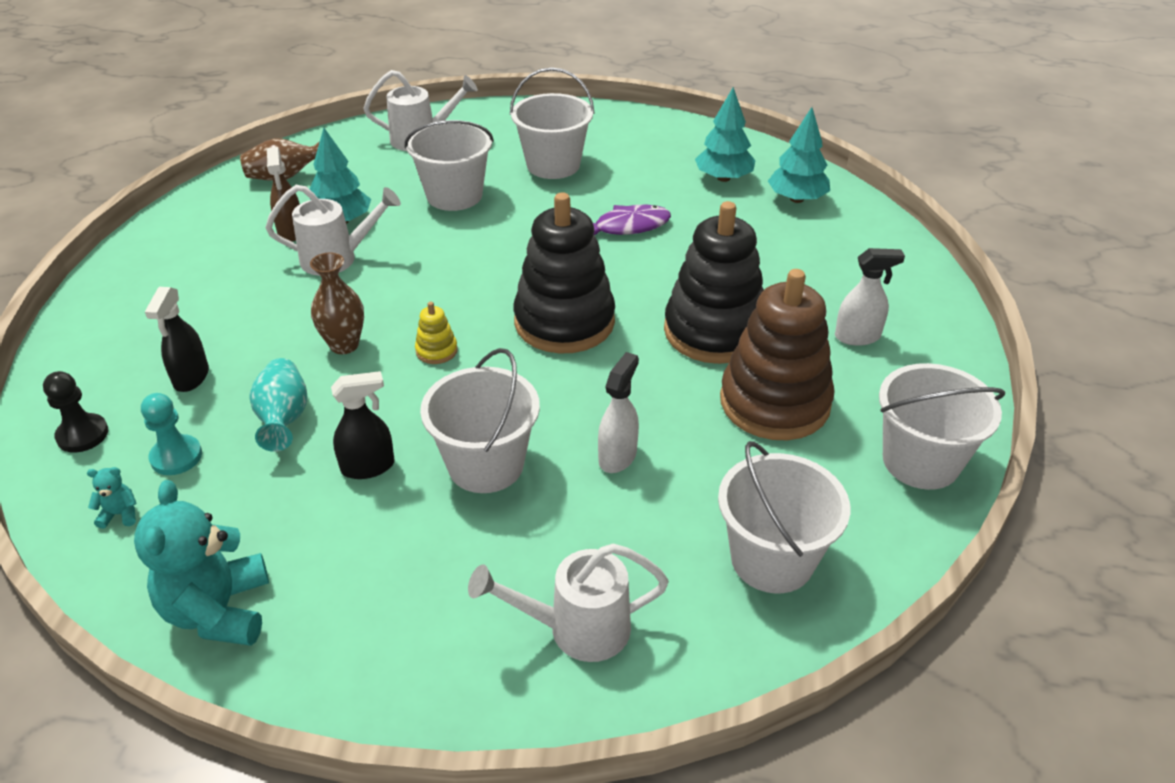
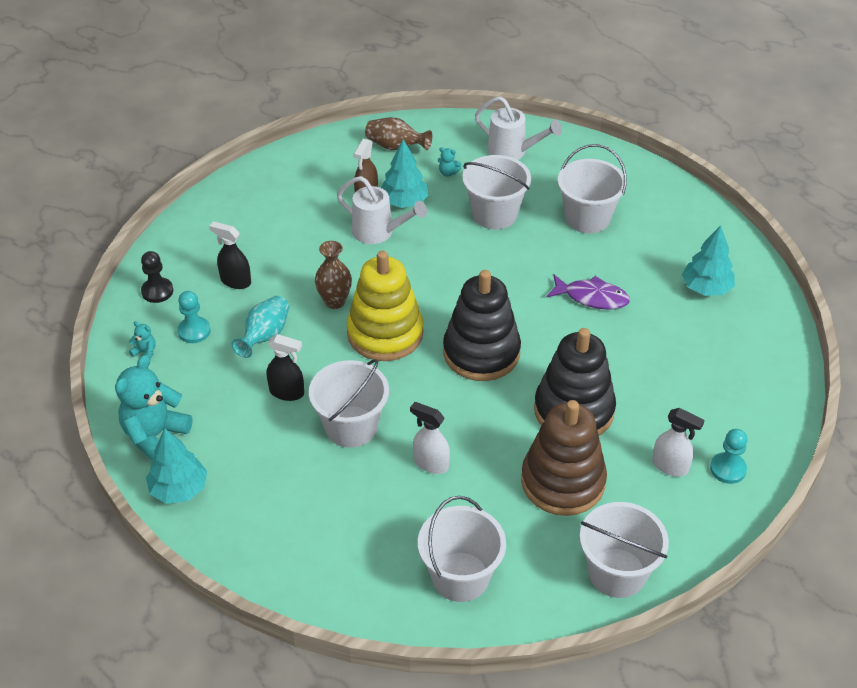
camera: 35 degrees right, 5 degrees up
black spray bottle [145,287,209,392] -> black spray bottle turned 75 degrees clockwise [209,221,251,289]
yellow stacking toy [415,302,458,364] -> yellow stacking toy [347,251,423,361], size x2.49
white watering can [468,543,669,662] -> none
white spray bottle [598,352,639,473] -> white spray bottle turned 120 degrees counterclockwise [410,402,450,474]
turquoise tree [768,107,830,203] -> turquoise tree moved to [146,428,207,504]
none -> turquoise teddy bear [438,147,461,177]
none -> turquoise pawn [710,429,748,484]

